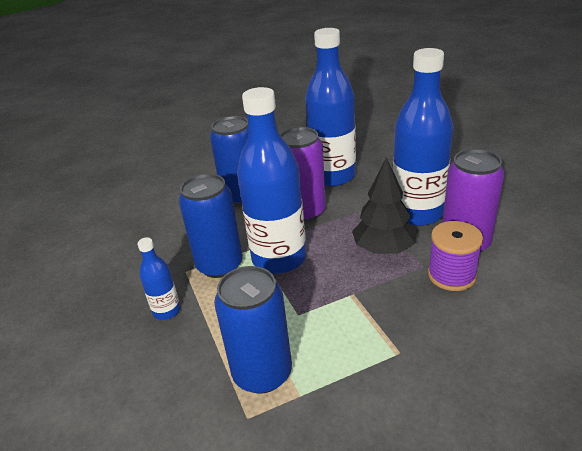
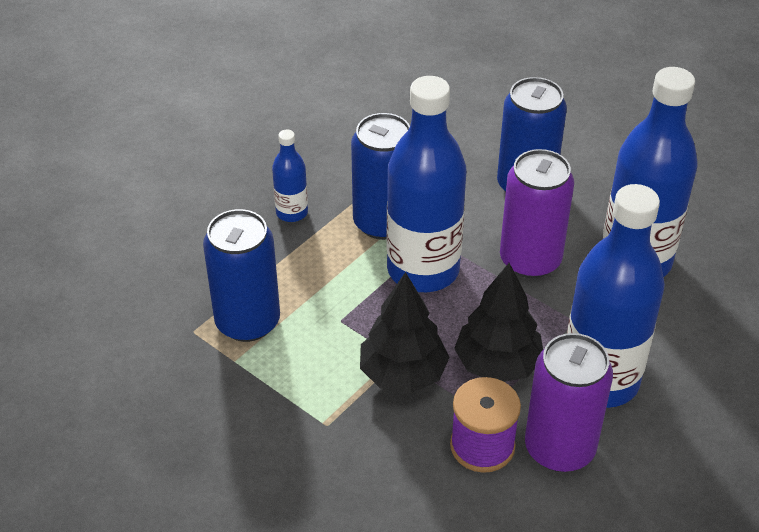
camera: 60 degrees right, 10 degrees up
none -> black tree [360,272,450,393]

